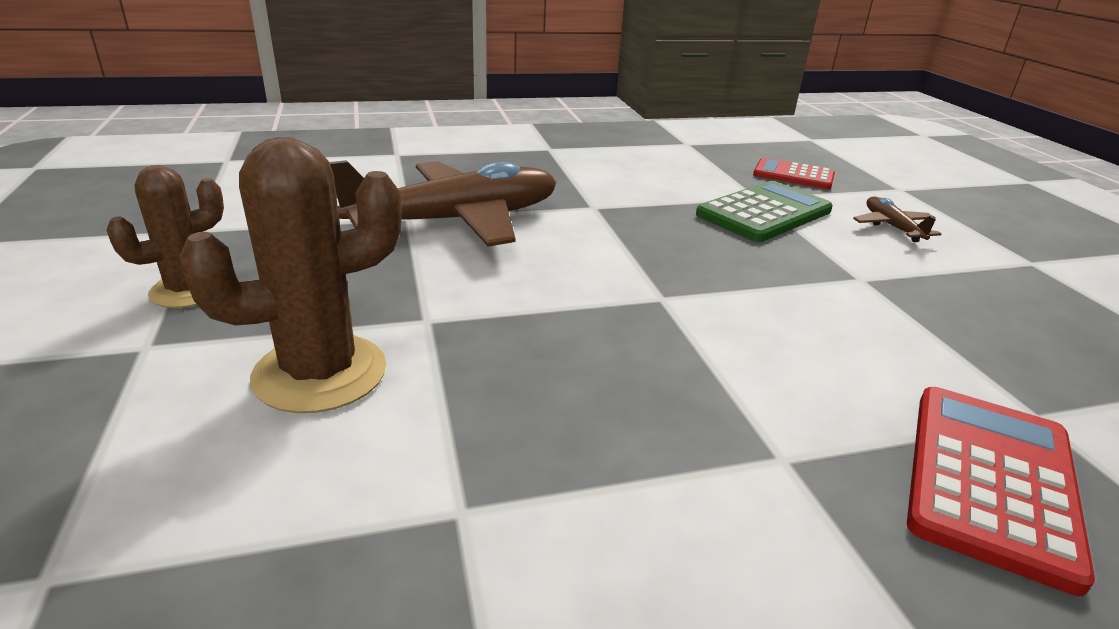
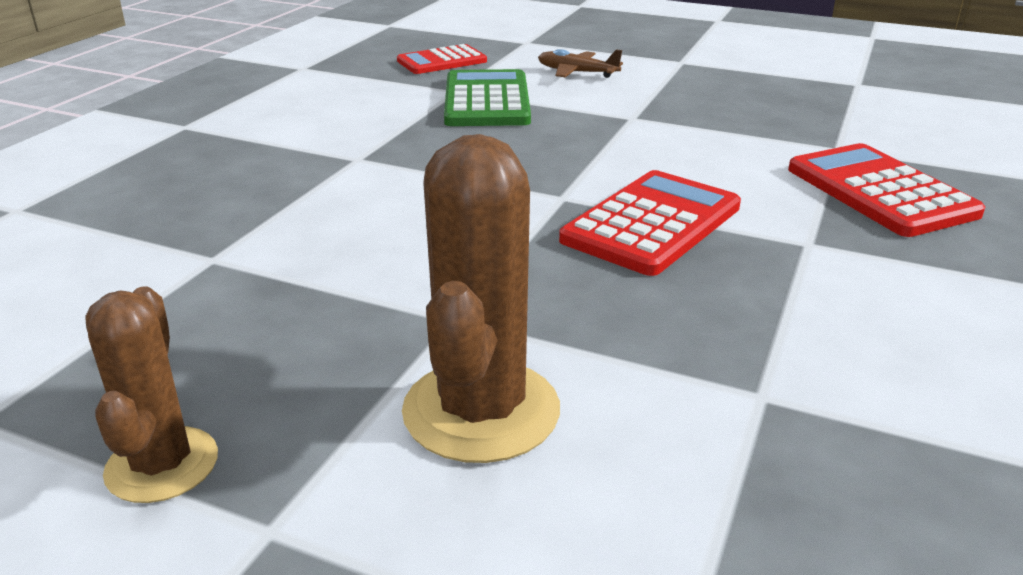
camera: 50 degrees left, 0 degrees up
brown plane [330,160,557,247] -> none
none -> red calculator [559,170,741,276]

